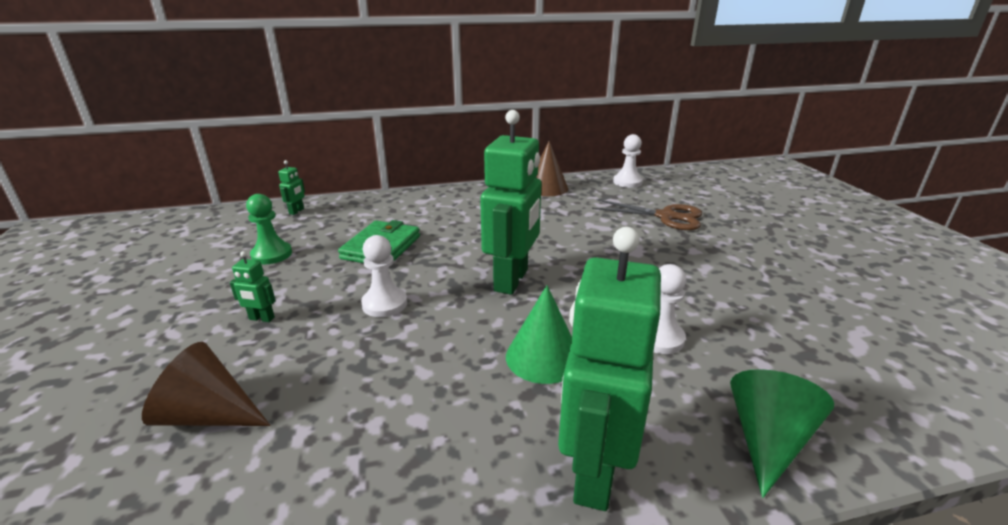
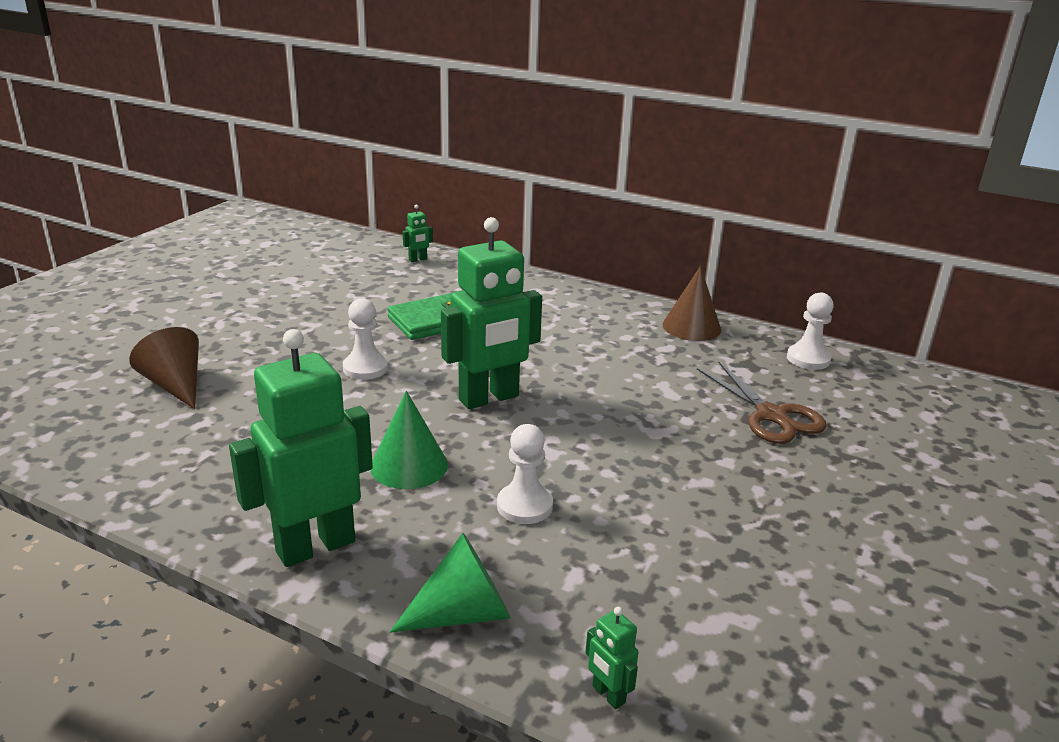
camera: 40 degrees right, 0 degrees up
green robot [230,251,276,322] -> green robot moved to [585,607,638,709]
green pawn [246,194,292,264] -> none

